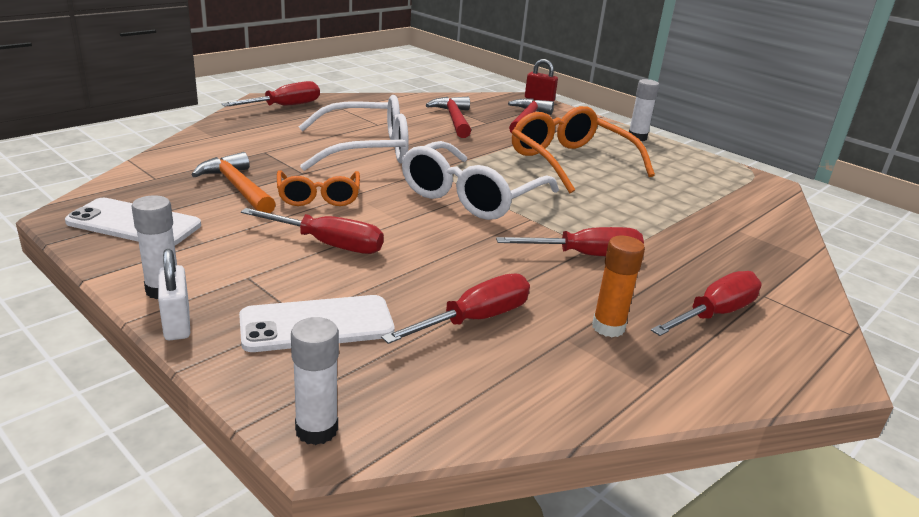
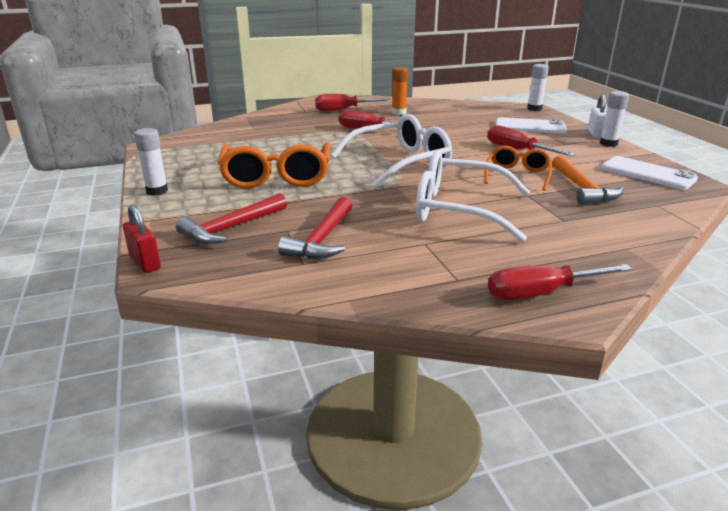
camera: 150 degrees left, 0 degrees up
red screwdriver [381,273,530,344] -> none

